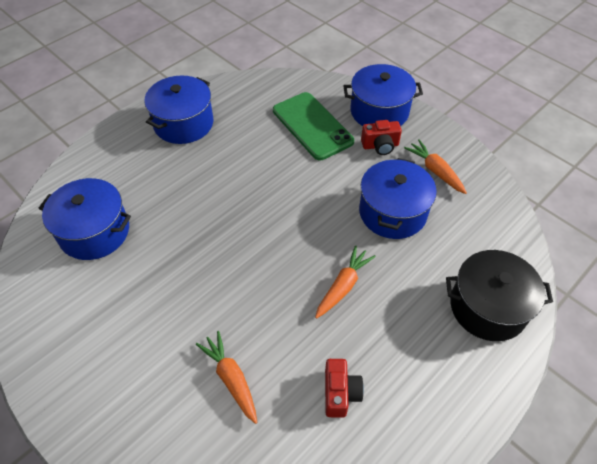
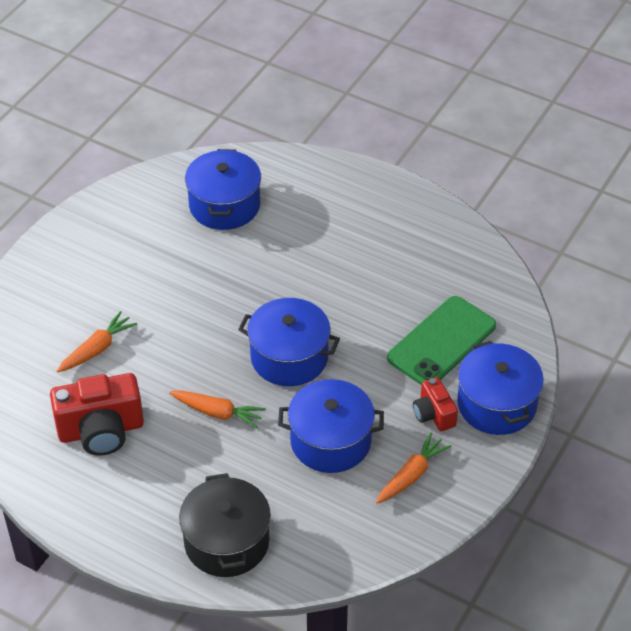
camera: 75 degrees right, 5 degrees down
blue pot [144,76,213,144] -> blue pot moved to [238,298,340,386]
red camera [325,359,364,418] -> red camera [50,373,144,456], size x1.80

